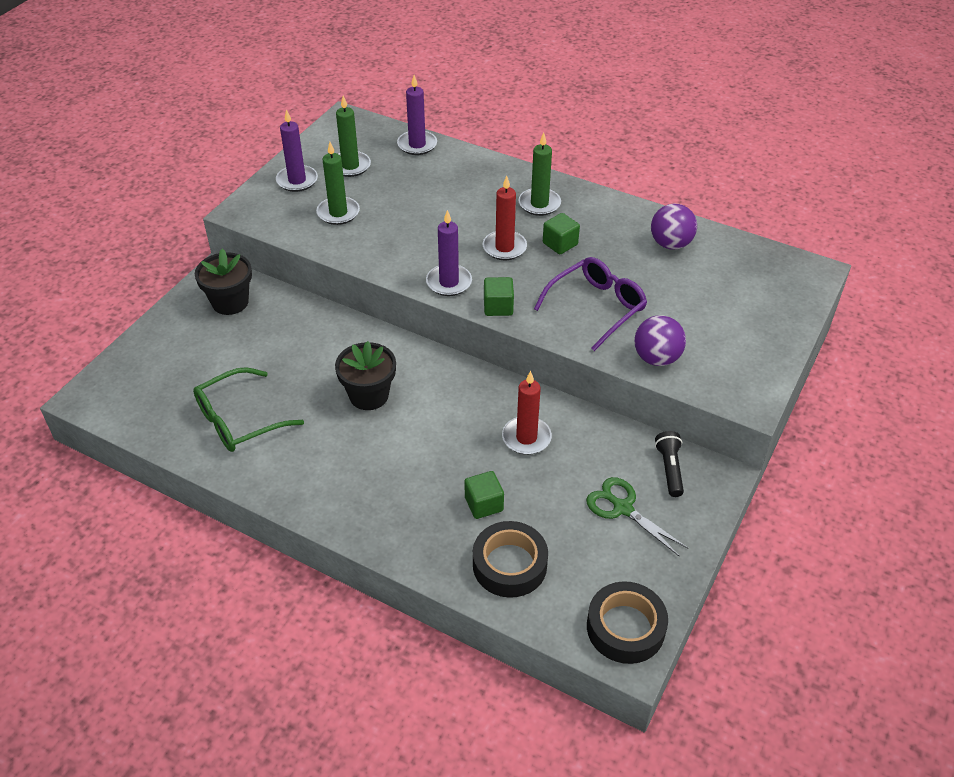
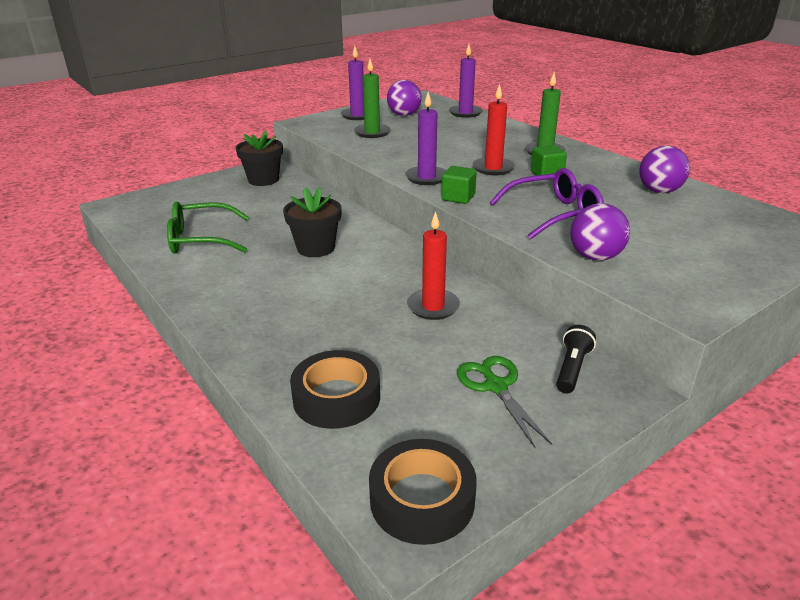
camera: 25 degrees right, 15 degrees down
green candle [336,96,371,177] -> purple ball [387,80,422,116]
green cube [465,471,504,519] -> none

